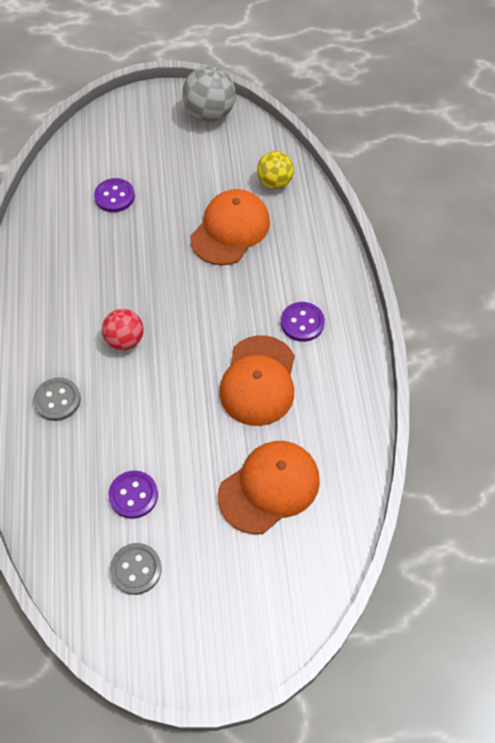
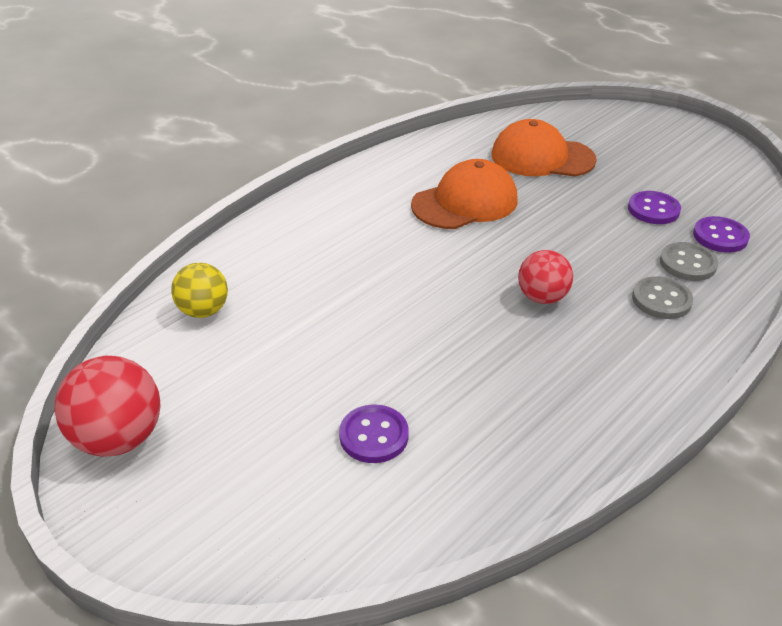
camera: 130 degrees left, 20 degrees down
grey button [110,543,162,595] -> grey button moved to [660,242,718,281]
grey ball [182,66,236,122] -> red ball [54,356,160,457]
orange cap [190,189,270,265] -> none
purple button [281,302,325,342] -> purple button moved to [693,216,750,253]

